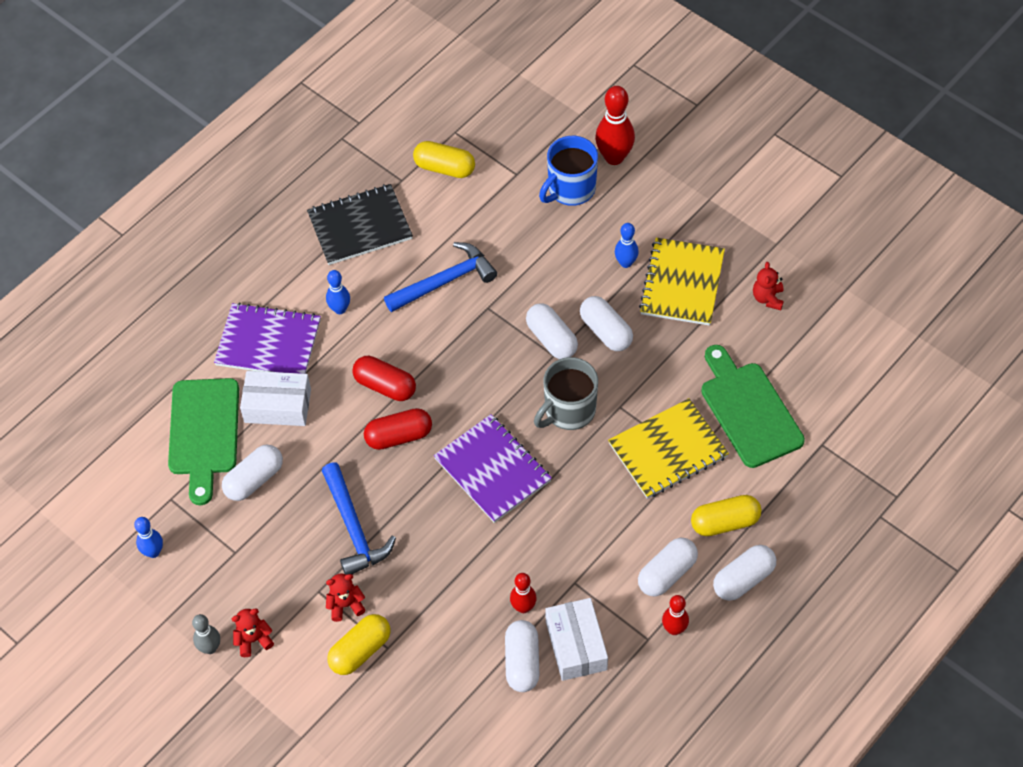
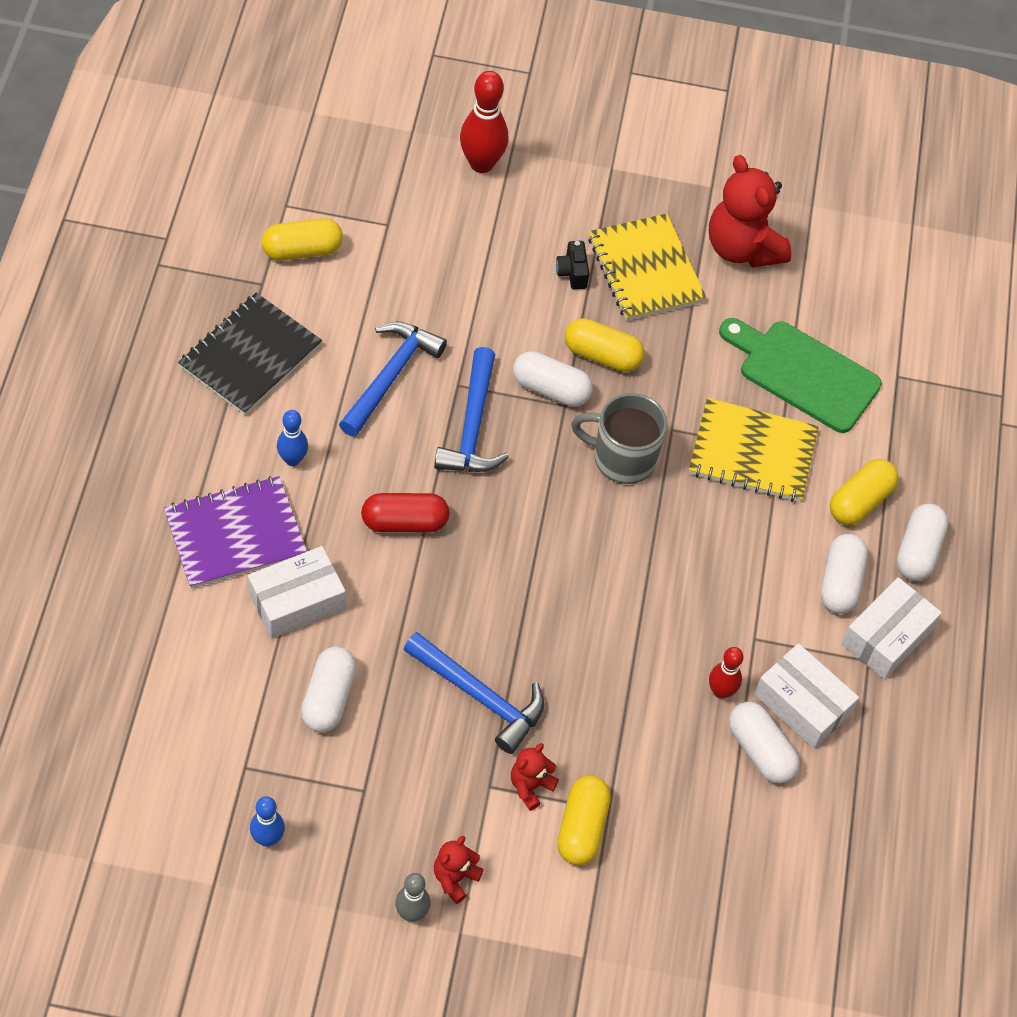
camera: 40 degrees left, 0 degrees up
green cutting board [168,378,239,505] -> none
red capsule [364,408,432,450] -> none
purple notebook [434,414,552,523] -> none
grey mug [534,357,598,430] -> grey mug turned 90 degrees clockwise [571,393,667,484]
blue mug [539,136,598,206] -> none
white capsule [580,296,633,351] -> yellow capsule [564,318,644,372]
yellow notebook [608,398,729,499] -> yellow notebook turned 75 degrees clockwise [689,398,819,502]
blue bowling pin [615,223,639,268] -> black camera [556,241,589,289]
red bowling pin [662,595,689,635] -> white box [841,577,942,679]
red teddy bear [753,262,784,310] -> red teddy bear [709,155,792,267], size x2.07
none -> blue hammer [434,347,509,472]

